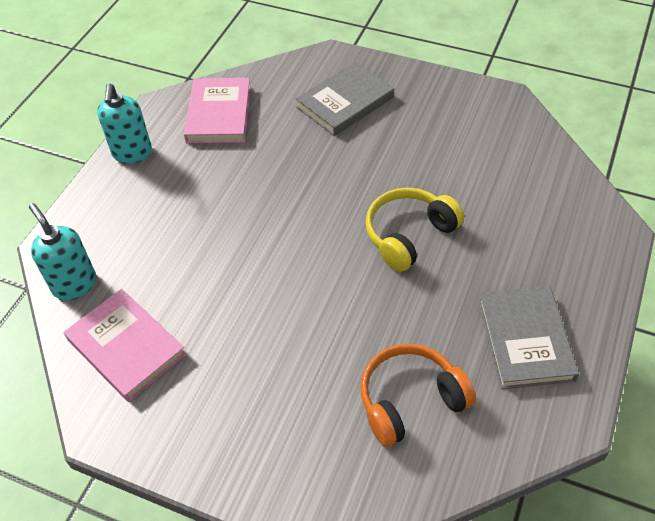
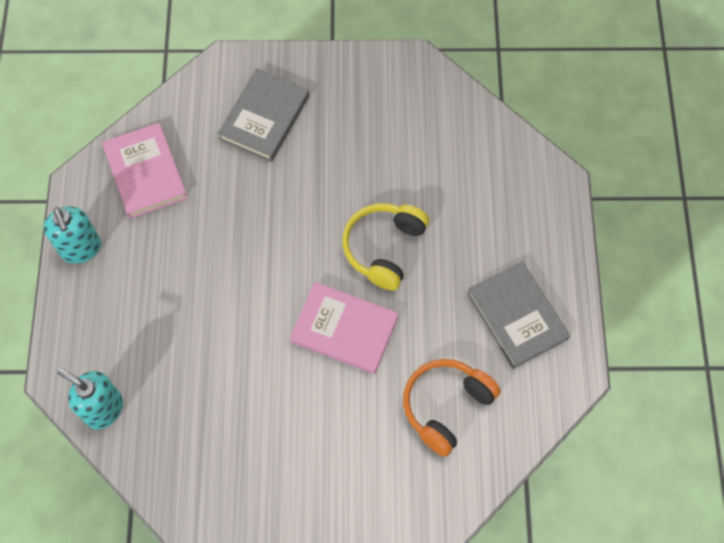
camera: 25 degrees left, 15 degrees up
pink book [64,289,187,402] -> pink book moved to [290,282,399,374]

